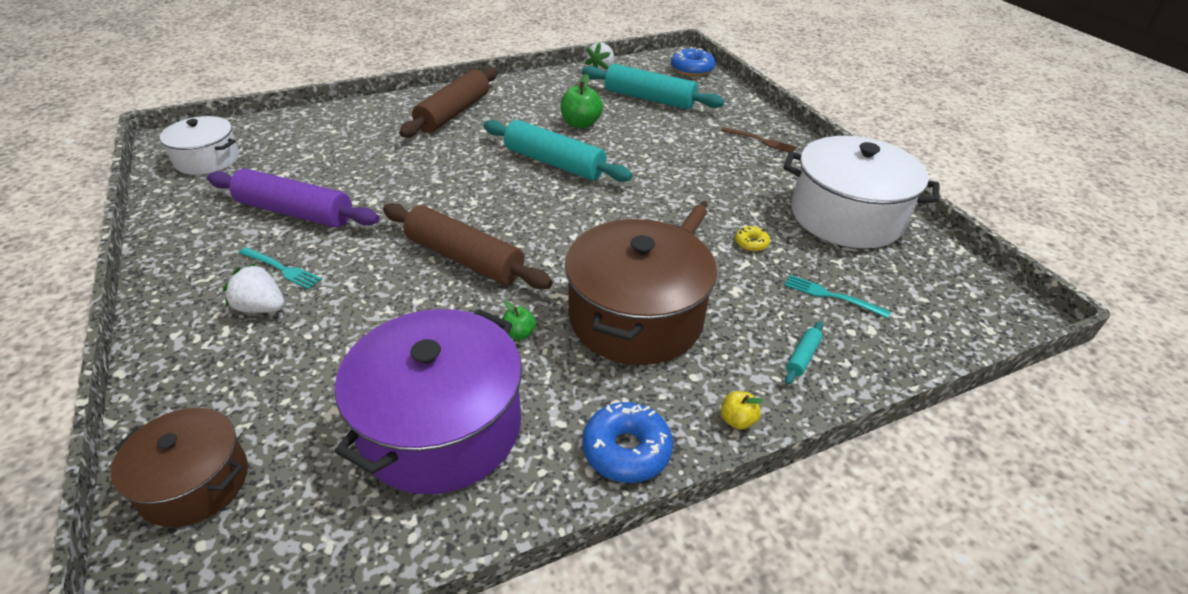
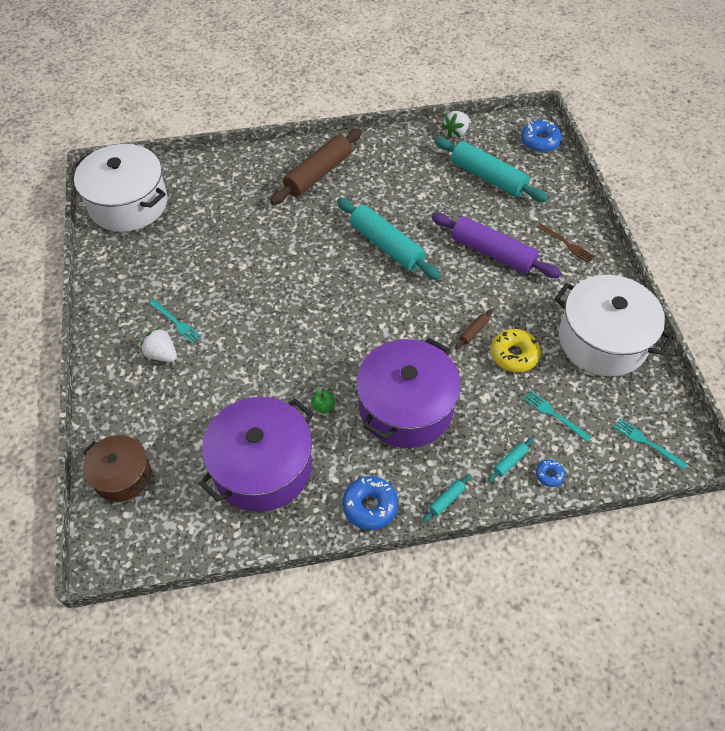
camera: 15 degrees right, 15 degrees up
white pot [160,116,239,175] -> white pot [74,144,167,232], size x1.72
purple rolling pin [207,169,379,228] -> purple rolling pin moved to [431,213,561,278]
brown rolling pin [383,203,553,289] -> none
green apple [560,74,603,128] -> none
brown pot [565,219,717,365] -> purple pot [356,338,461,448]
yellow apple [721,391,763,430] -> turquoise rolling pin [422,474,472,522]
yellow donut [735,226,770,251] -> yellow donut [491,329,541,373], size x1.88
none -> blue donut [536,460,565,487]
none -> turquoise fork [613,418,687,470]

